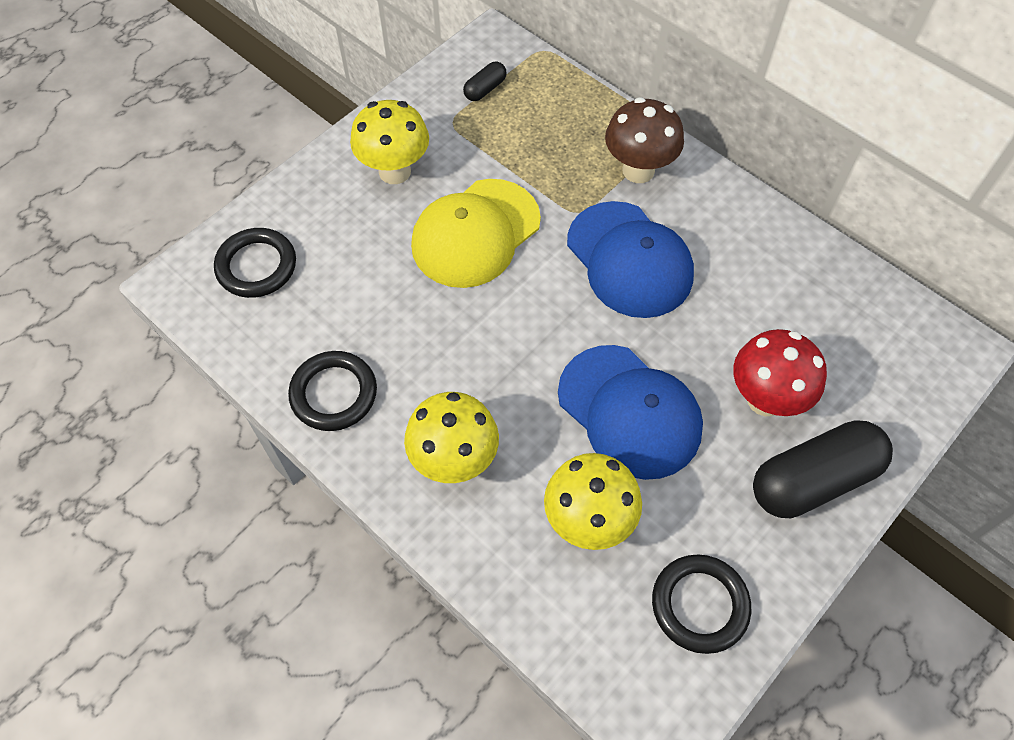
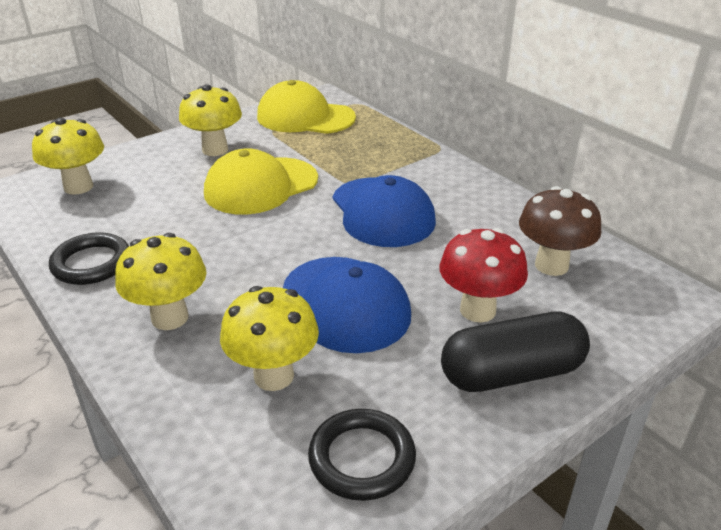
camera: 10 degrees right, 25 degrees down
black ring [214,228,296,298] -> yellow mushroom [32,118,104,195]
black capsule [463,62,507,101] -> yellow cap [257,80,356,134]
brown mushroom [605,97,684,183] -> brown mushroom moved to [519,186,601,276]

